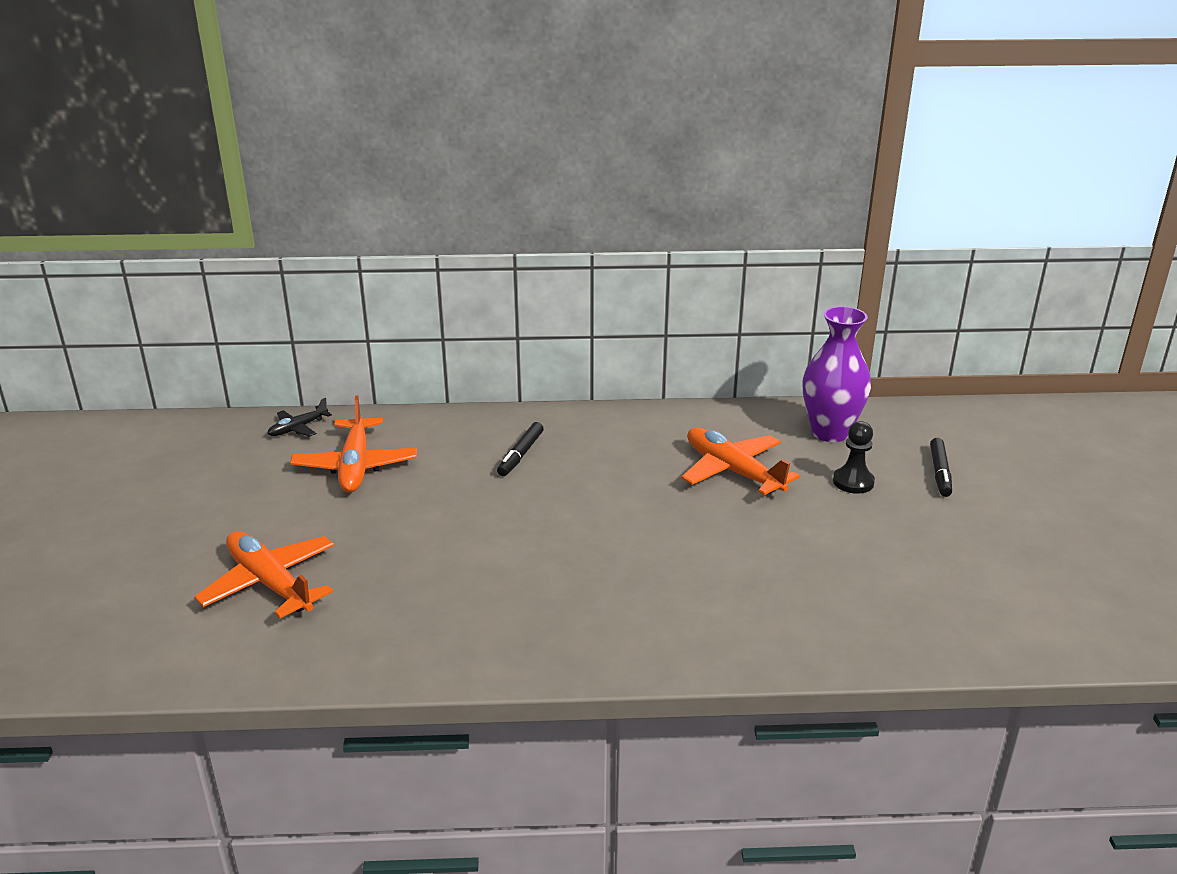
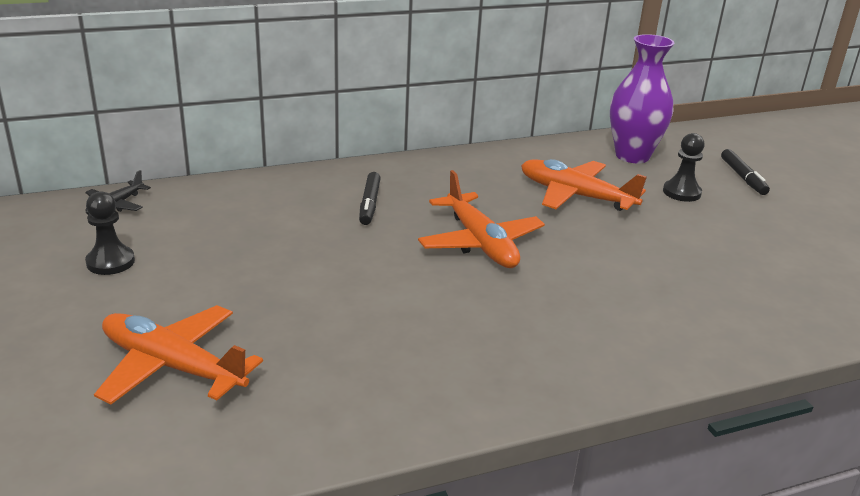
camera: 20 degrees left, 0 degrees up
orange plane [290,395,417,493] -> orange plane moved to [418,170,545,268]
none -> black pawn [85,191,135,275]

